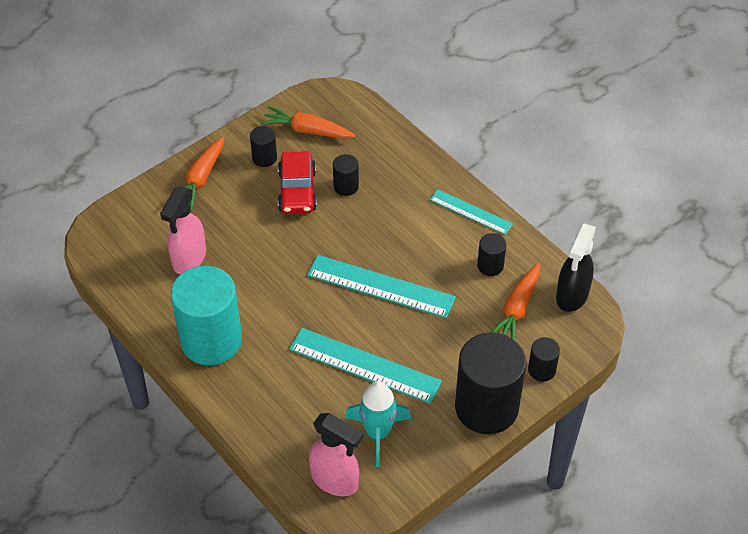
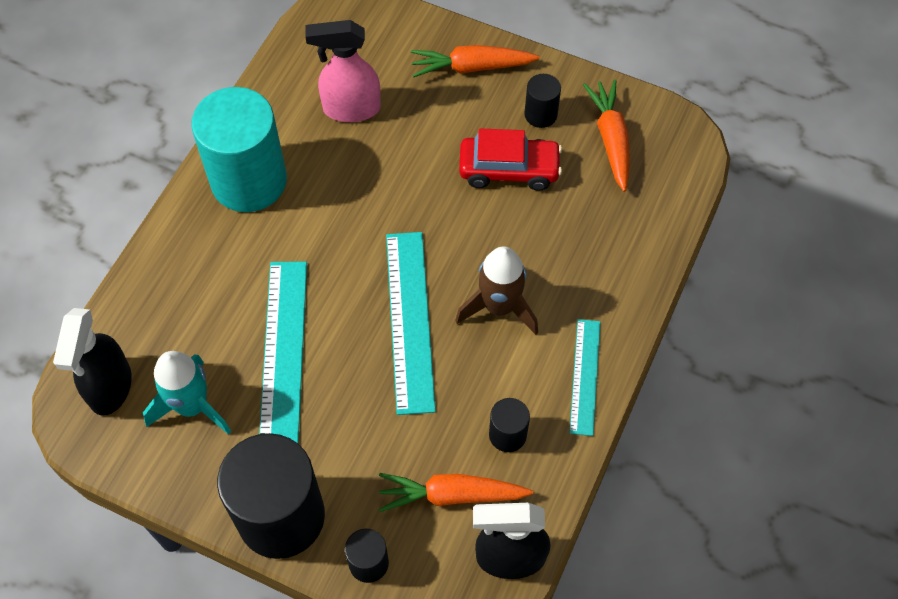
camera: 65 degrees right, 10 degrees up
red car [278,151,317,214] -> red car turned 150 degrees counterclockwise [459,128,562,191]
pink spray bottle [309,413,363,496] -> black spray bottle [53,308,132,416]
black cylinder [333,154,359,196] -> none
none -> brown rocket [455,246,538,335]

